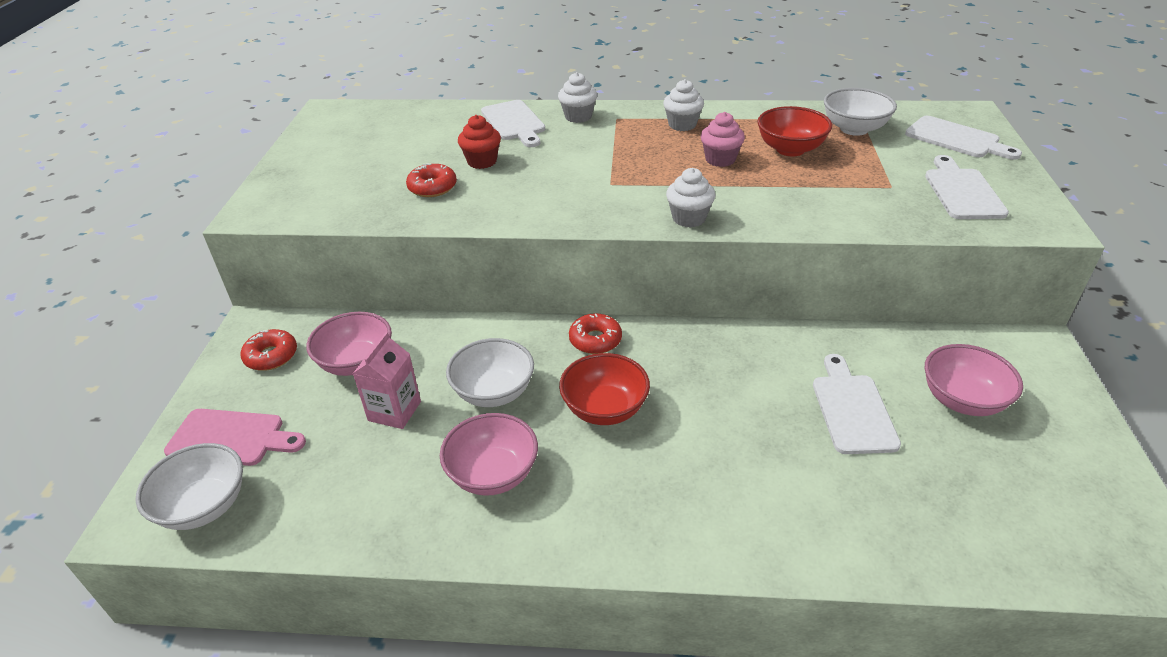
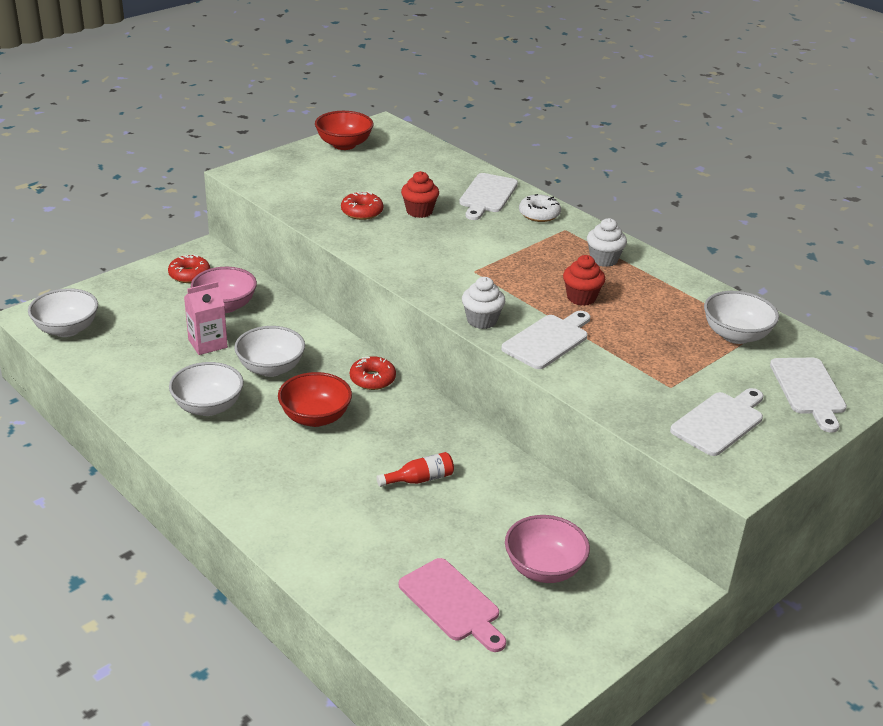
camera: 40 degrees right, 5 degrees down
pink cutting board [164,409,306,466] -> pink cutting board moved to [399,558,506,652]
pink bowl [440,413,538,496] -> white bowl [169,362,244,416]
white cupcake [558,72,597,123] -> white donut [519,194,561,222]
pink cupcake [701,112,745,167] -> red cupcake [563,255,605,306]
red bowl [758,106,832,156] -> red bowl moved to [315,111,374,150]
white cutting board [813,354,901,454] -> white cutting board moved to [501,311,590,369]
none -> red bottle [377,452,454,487]

